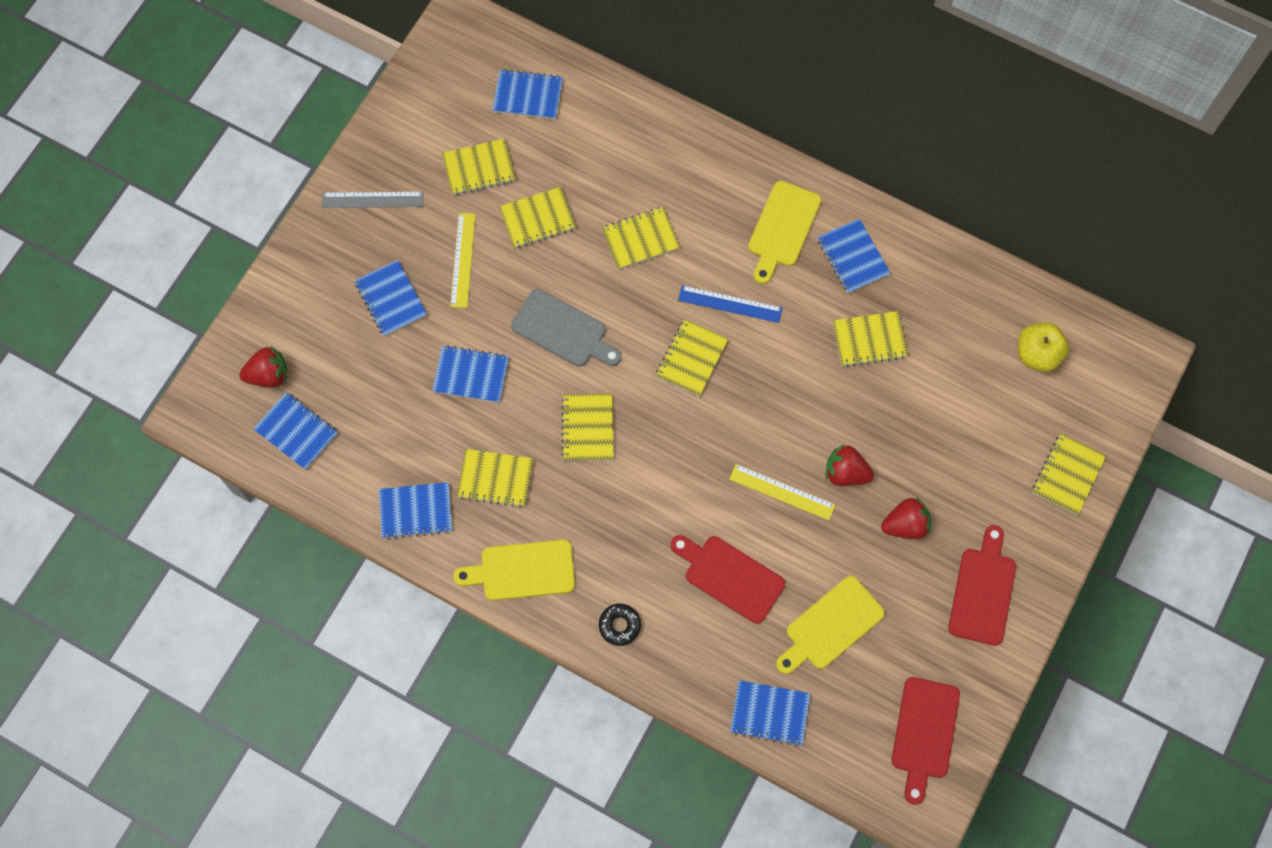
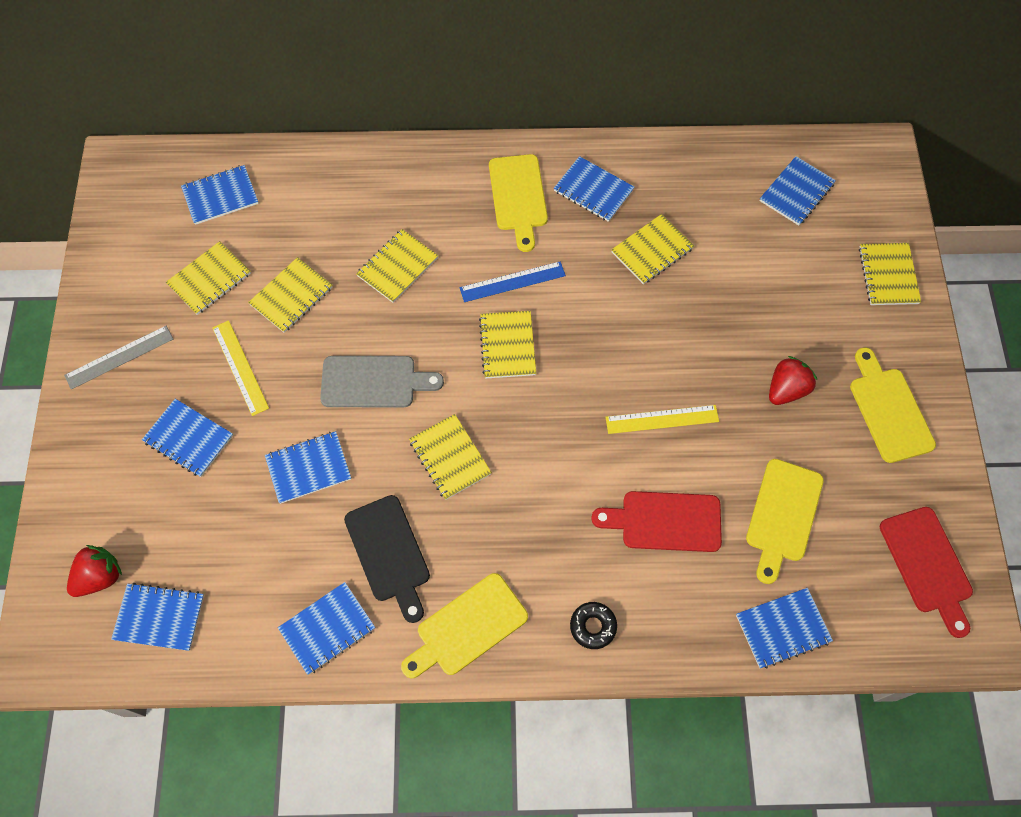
camera: 30 degrees left, 5 degrees down
yellow notebook [457,449,534,508] -> black cutting board [344,495,430,623]
red strawberry [826,444,874,486] -> none
red cutting board [948,525,1016,646] -> yellow cutting board [850,347,936,463]
yellow apple [1018,322,1070,372] -> blue notebook [760,156,836,226]

